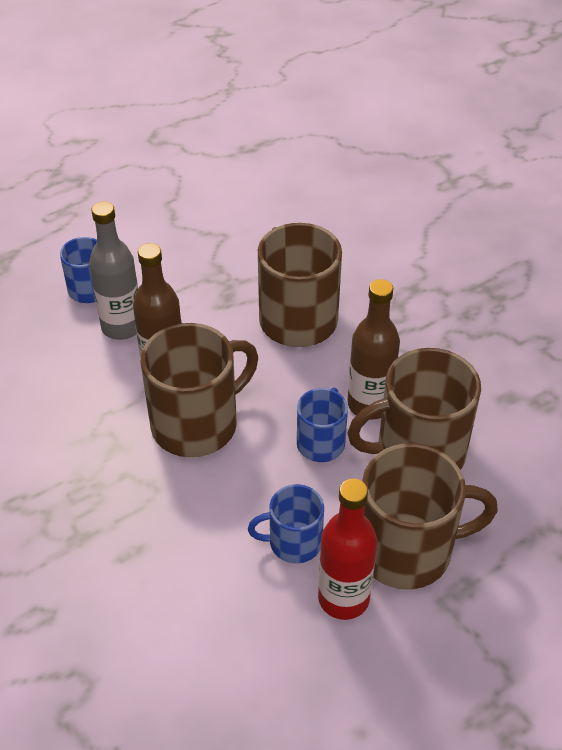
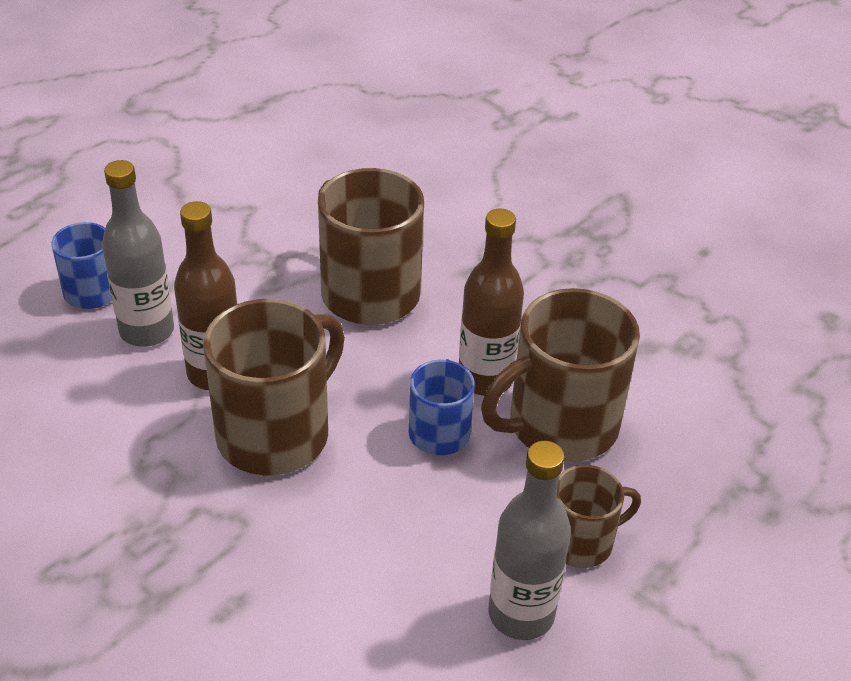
camera: 15 degrees left, 5 degrees down
blue mug [248,484,324,563] -> none
red bottle [318,479,377,620] -> grey bottle [488,441,571,640]
brown mug [362,443,498,589] -> brown mug [557,465,641,568], size x0.56

